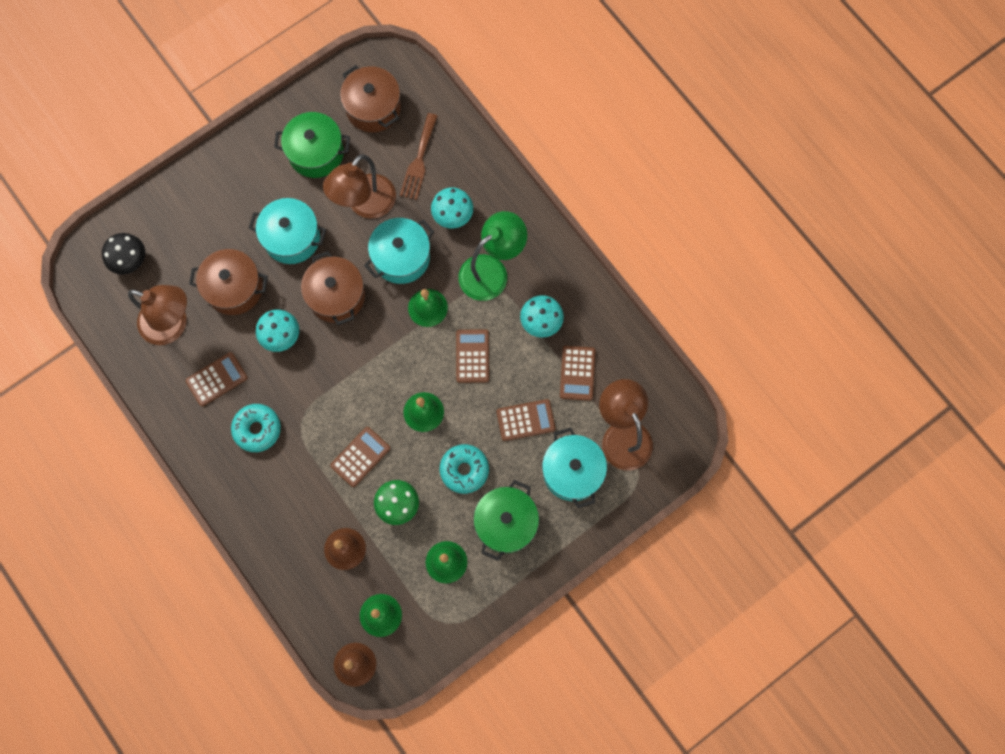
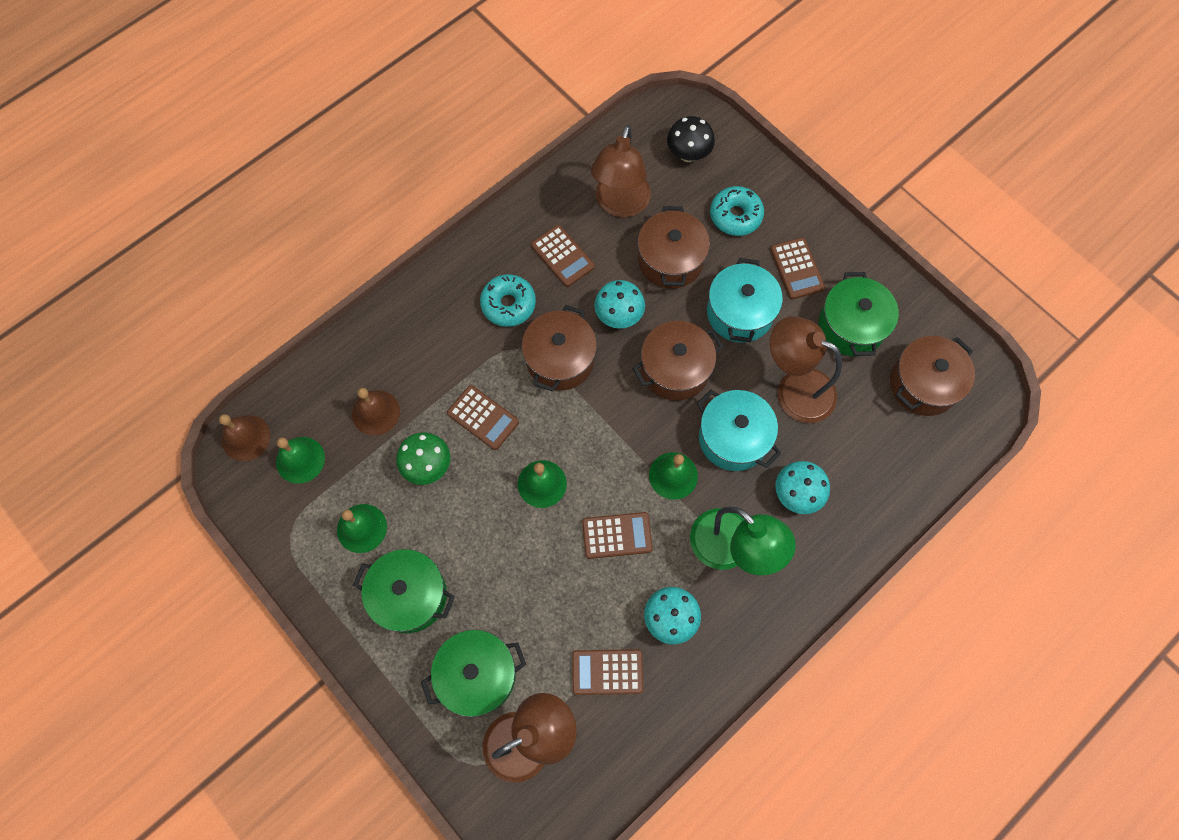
camera: 85 degrees right, 5 degrees down
brown fork [400,113,438,200] -> none
turquoise donut [440,444,489,494] -> turquoise donut moved to [710,186,764,236]
brown calculator [497,399,556,441] -> brown calculator moved to [770,237,825,299]
turquoise pot [542,427,607,508] -> green pot [421,630,526,717]
none -> brown pot [522,305,597,392]

